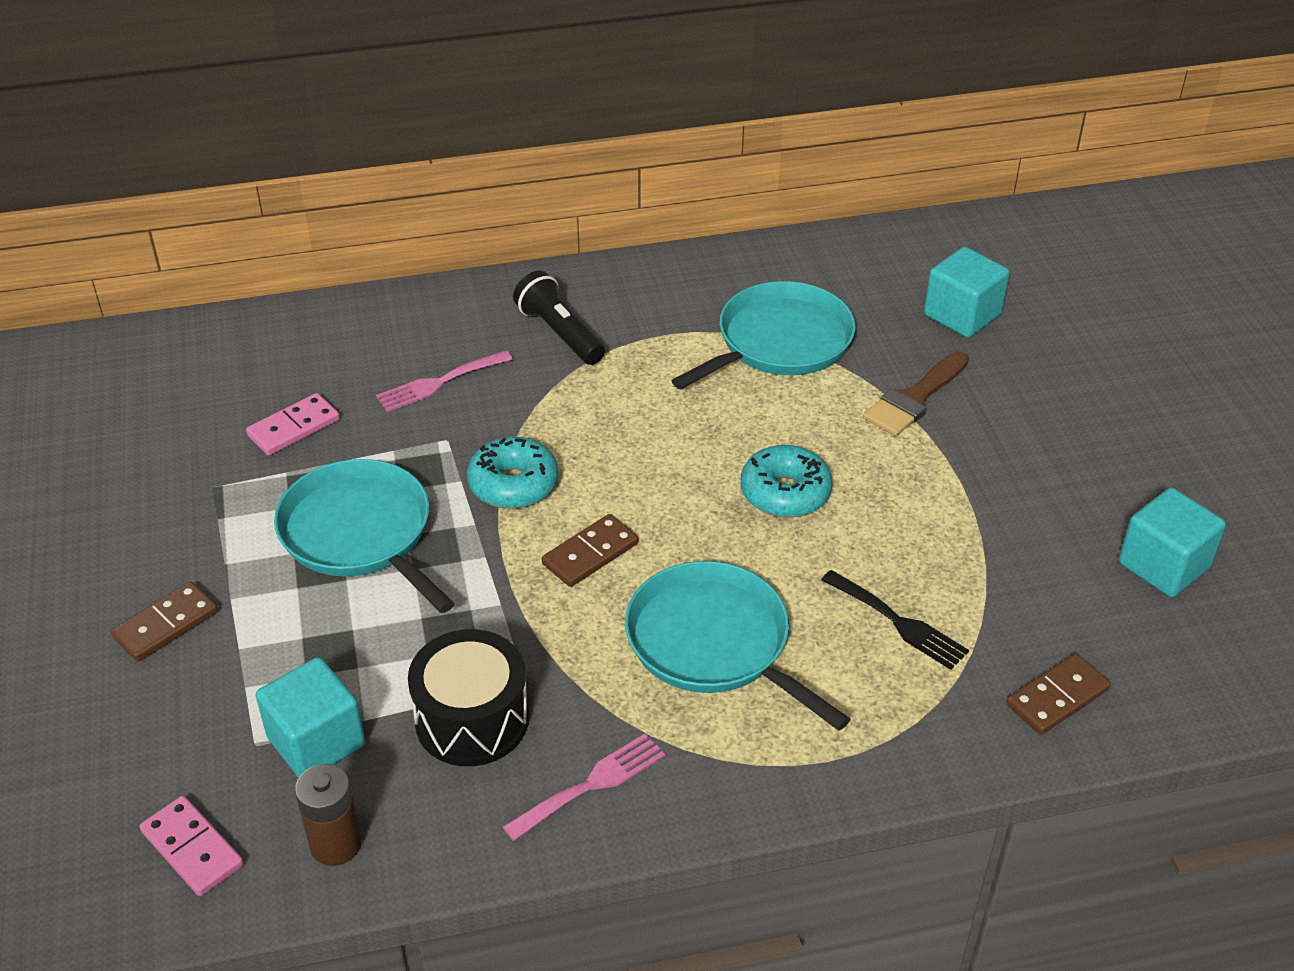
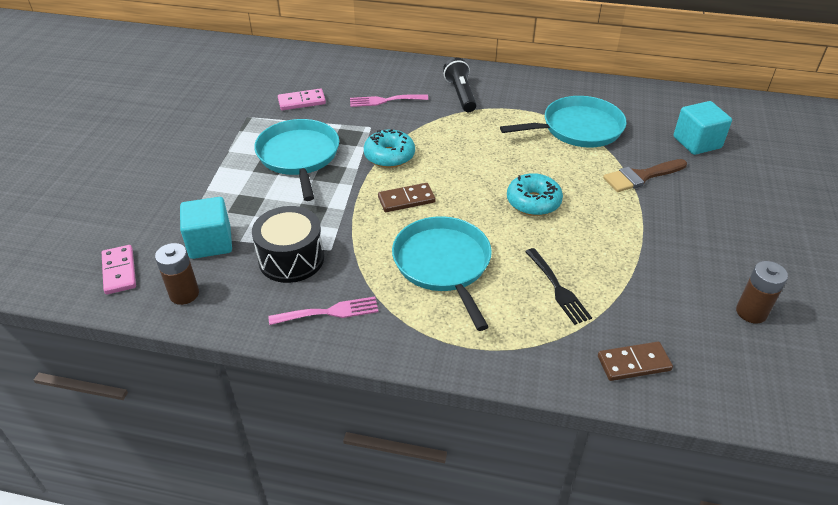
camera: 25 degrees right, 0 degrees up
brown domino [111,582,218,662] -> none
turquoise cube [1119,488,1226,597] -> brown battery [736,261,788,323]

